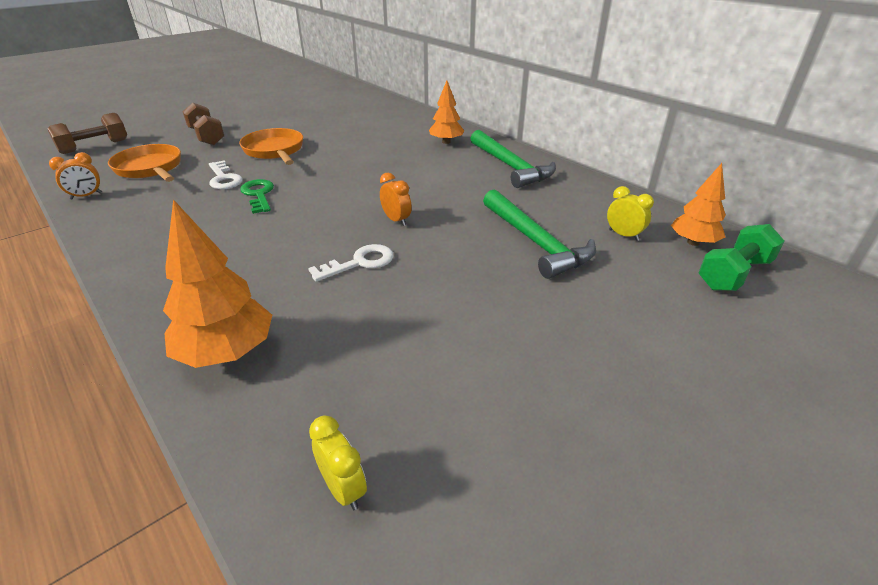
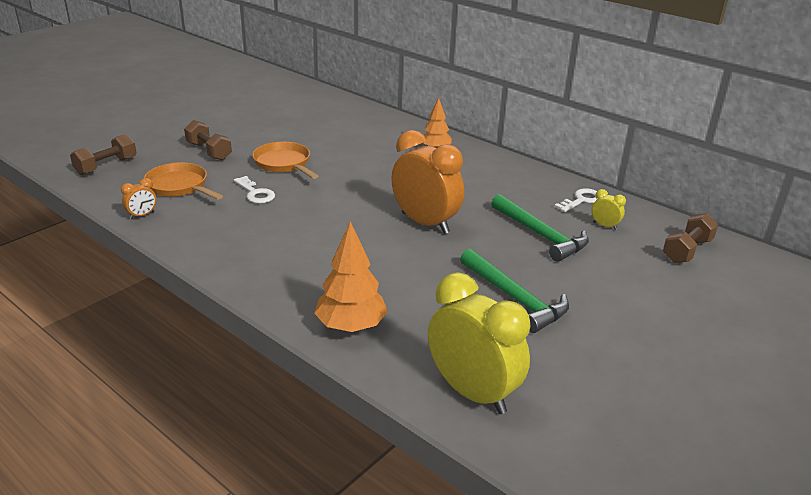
camera: 10 degrees left, 5 degrees down
green key [240,179,274,214] -> none
white key [308,244,394,282] -> white key moved to [554,188,598,212]
yellow clock [309,416,367,510] -> yellow clock [428,272,530,414], size x2.40
orange clock [380,173,412,226] -> orange clock [391,130,464,234], size x2.40
green hammer [470,130,556,188] -> green hammer moved to [460,249,569,333]
orange tree [671,163,726,246] -> none
green dumbbell [698,224,784,291] -> brown dumbbell [663,213,718,263]

